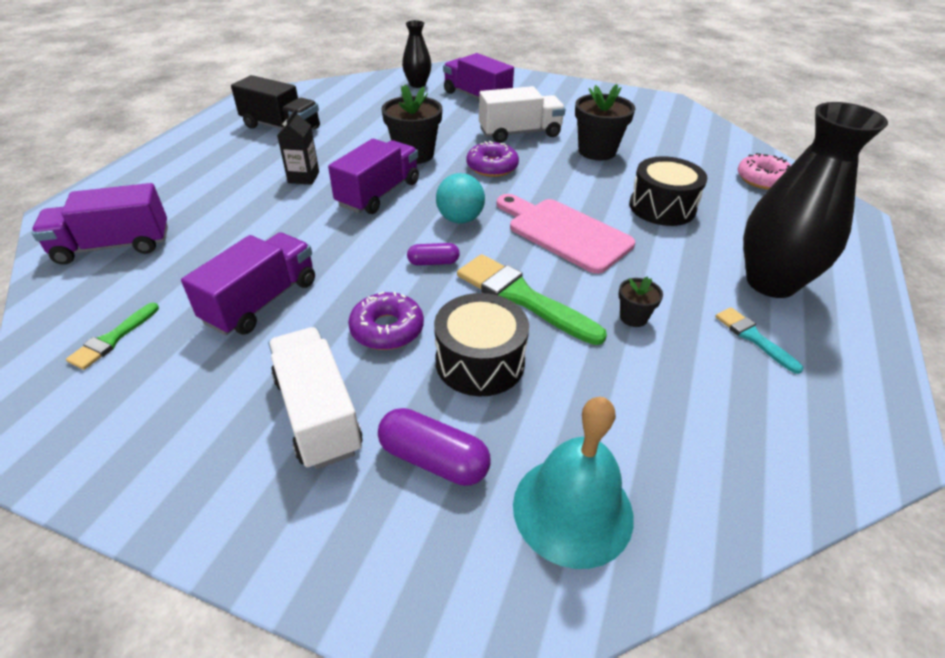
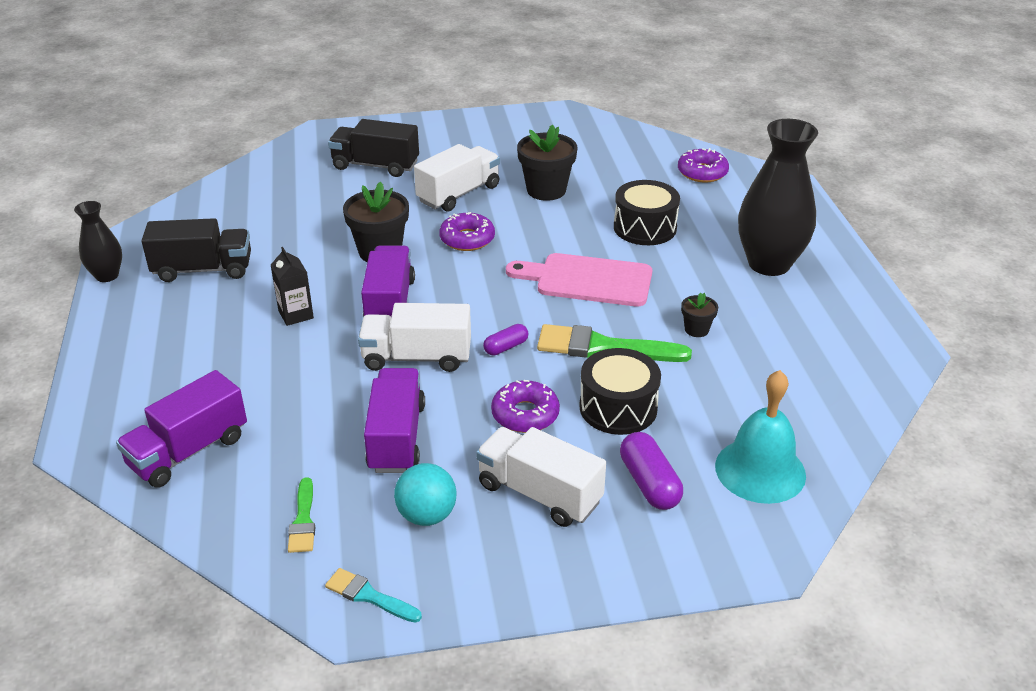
camera: 30 degrees left, 5 degrees down
purple capsule [378,408,491,486] -> purple capsule turned 75 degrees clockwise [620,432,683,510]
black vase [402,20,431,88] -> black vase moved to [74,201,122,282]
turquoise ball [436,173,485,224] -> turquoise ball moved to [394,463,456,526]
purple truck [443,53,514,99] -> black truck [328,119,419,177]
turquoise brush [715,307,803,374] -> turquoise brush moved to [325,568,422,623]
pink donut [738,153,791,190] -> purple donut [678,148,729,182]
none -> white truck [358,303,471,372]

